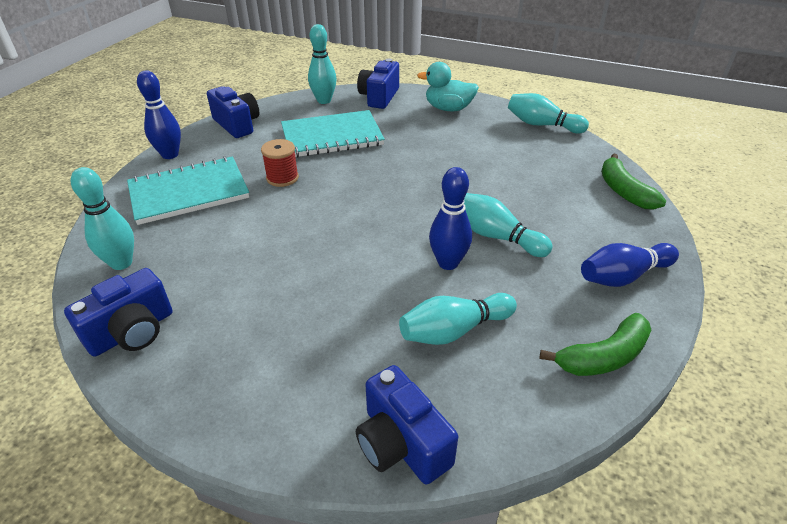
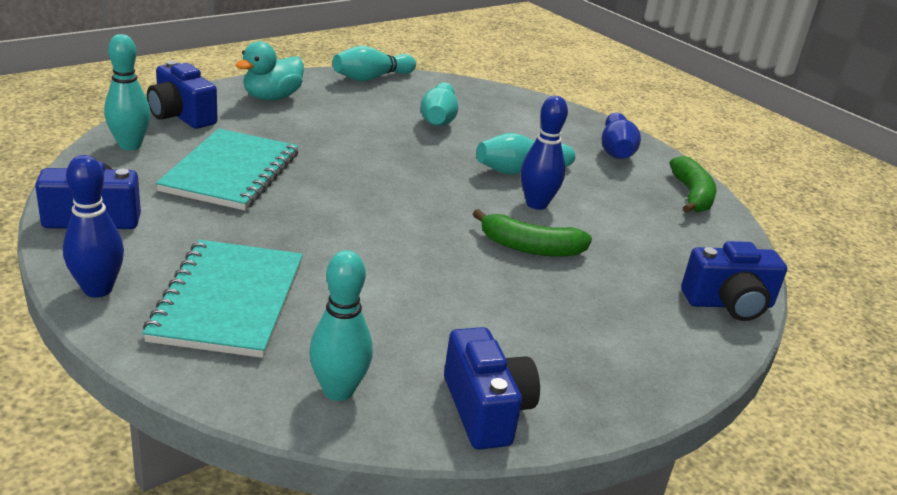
camera: 65 degrees left, 10 degrees down
red spool [261,139,299,187] -> none
turquoise bowling pin [399,293,517,345] -> turquoise bowling pin moved to [420,82,458,126]
green banana [601,154,666,210] -> green banana moved to [473,209,592,257]

